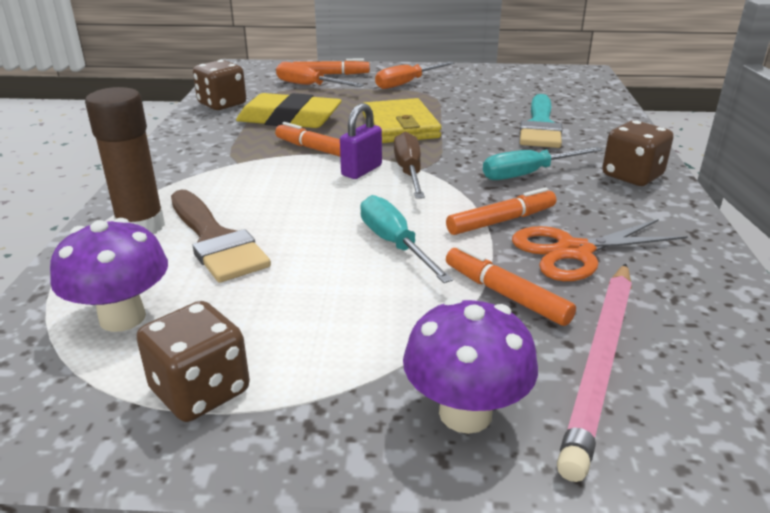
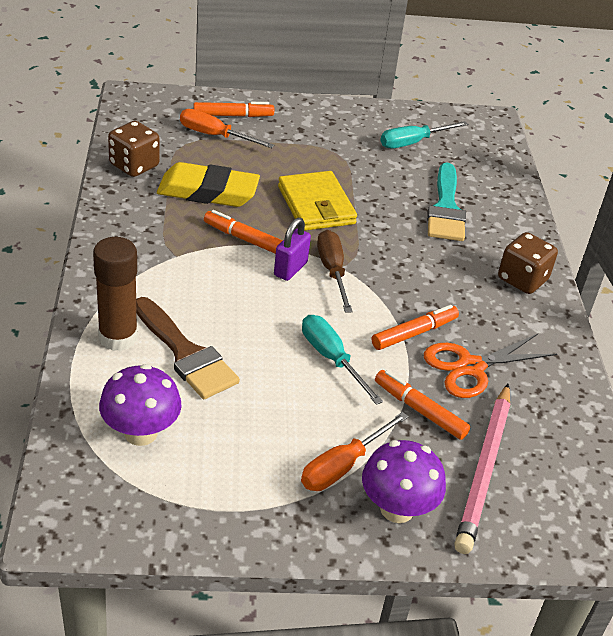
camera: 10 degrees left, 10 degrees up
brown dice [136,301,250,422] -> none
orange screwdriver [375,61,455,89] -> orange screwdriver moved to [301,412,409,491]
turquoise screwdriver [483,147,602,180] -> turquoise screwdriver moved to [380,121,468,148]

